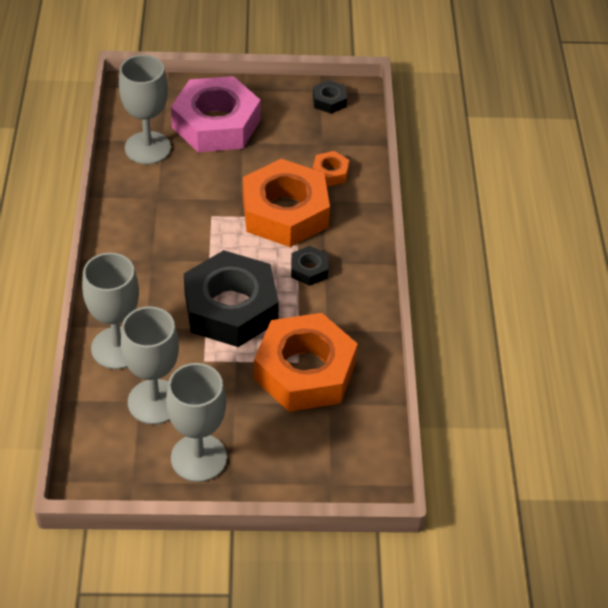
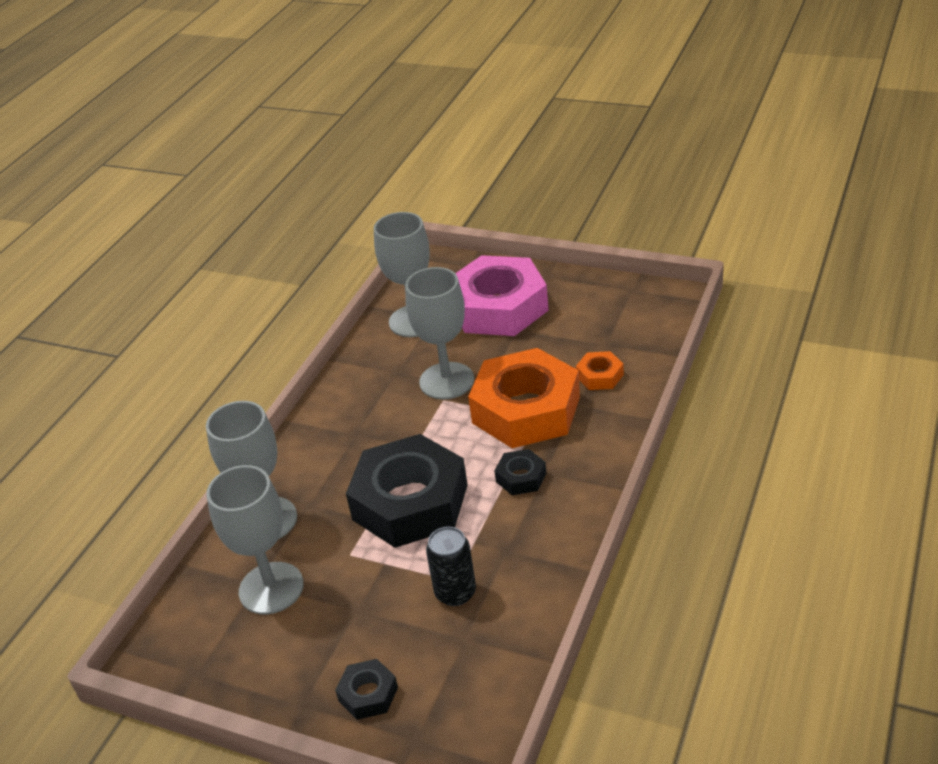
camera: 30 degrees right, 10 degrees down
grey goblet [166,363,227,482] -> grey goblet moved to [405,267,474,399]
orange nut [254,313,358,412] -> black can [426,527,476,606]
black nut [313,80,347,114] -> black nut moved to [335,659,398,720]

